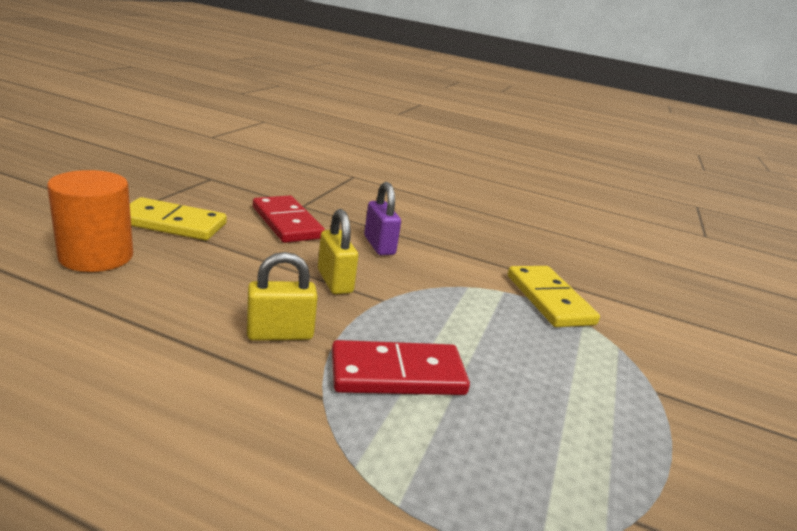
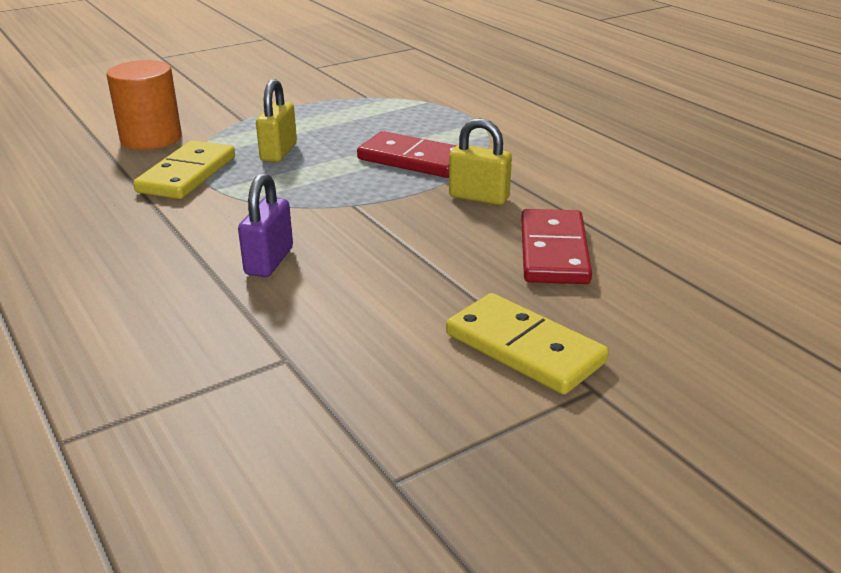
camera: 140 degrees left, 5 degrees up
orange cylinder [47,170,133,272] -> orange cylinder moved to [107,60,182,150]
red domino [253,196,325,243] -> red domino moved to [521,209,592,284]
yellow padlock [318,209,358,294] -> yellow padlock moved to [256,79,297,162]

